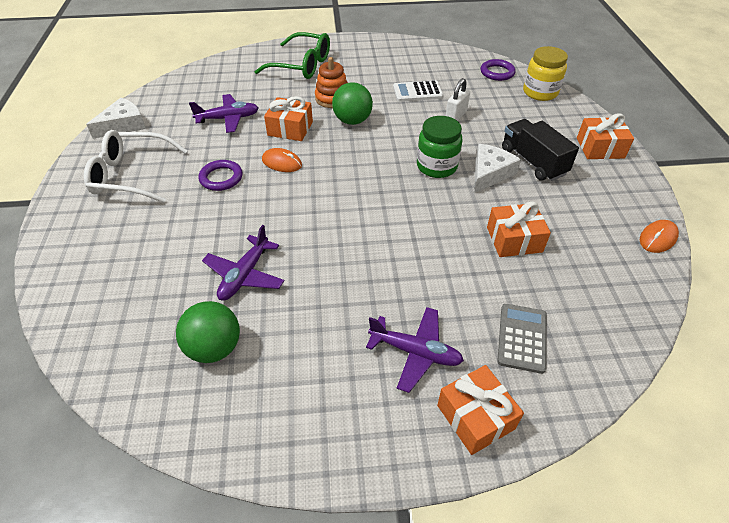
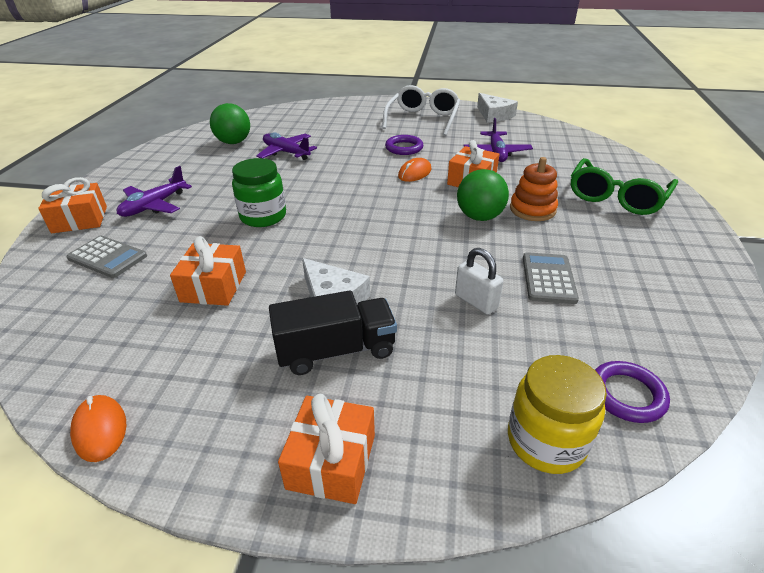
camera: 105 degrees right, 10 degrees down
white calculator [393,80,443,102] -> grey calculator [523,252,579,304]
green jar [417,116,463,178] -> green jar moved to [232,158,286,227]

